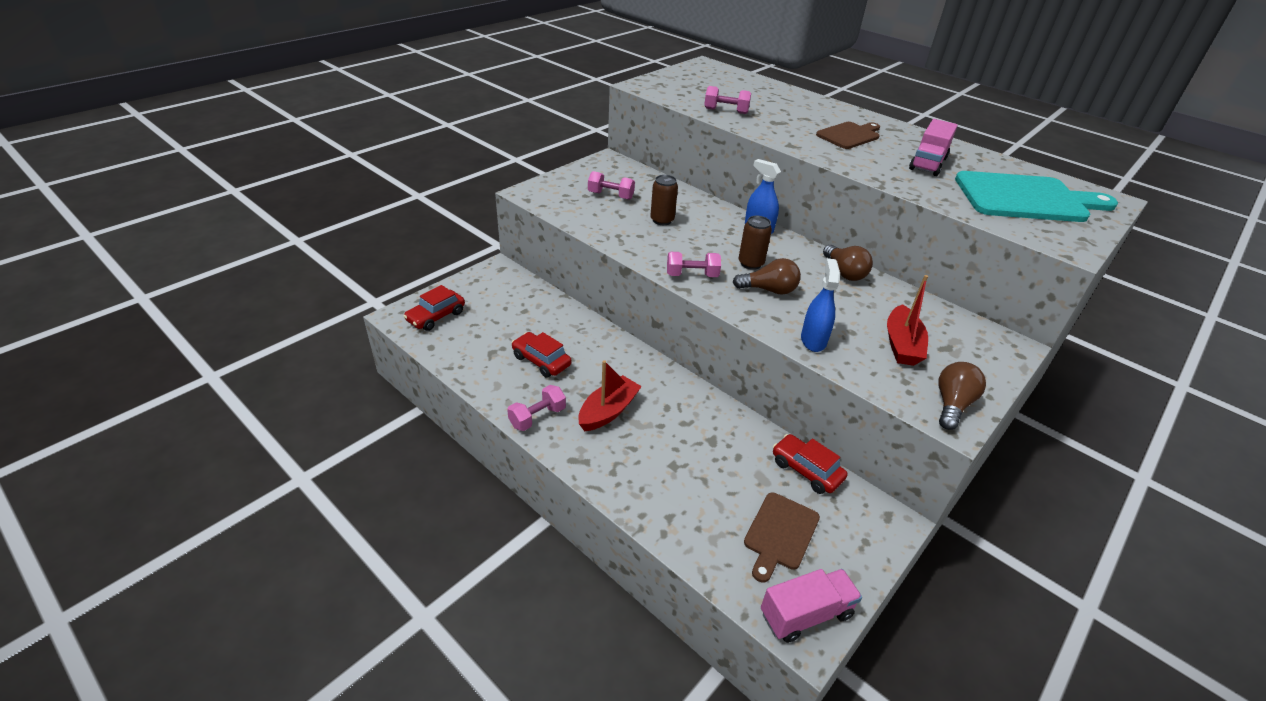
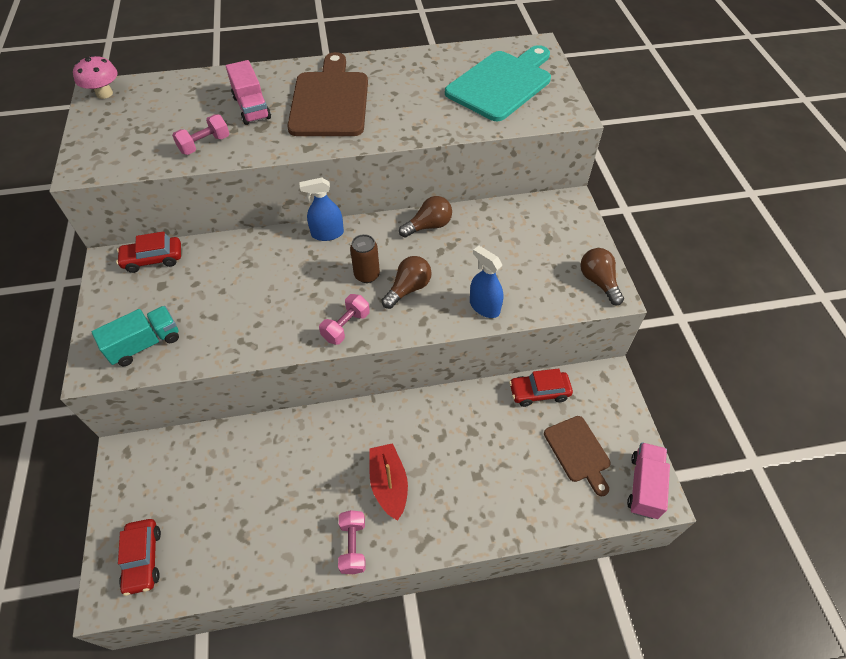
camera: 50 degrees left, 15 degrees up
red car [512,332,572,378] -> red car moved to [116,231,181,273]
pink dumbbell [588,171,635,200] -> none
brown can [650,175,678,225] -> none
brown cutting board [816,122,880,149] -> brown cutting board [287,52,368,136], size x1.74
brown light bulb [823,245,873,281] -> brown light bulb turned 45 degrees counterclockwise [399,196,452,238]
red boat [887,275,928,366] -> none
pink truck [909,119,958,176] -> pink truck moved to [226,60,271,125]
none -> pink mushroom [73,55,118,99]
none -> turquoise truck [92,306,179,366]

